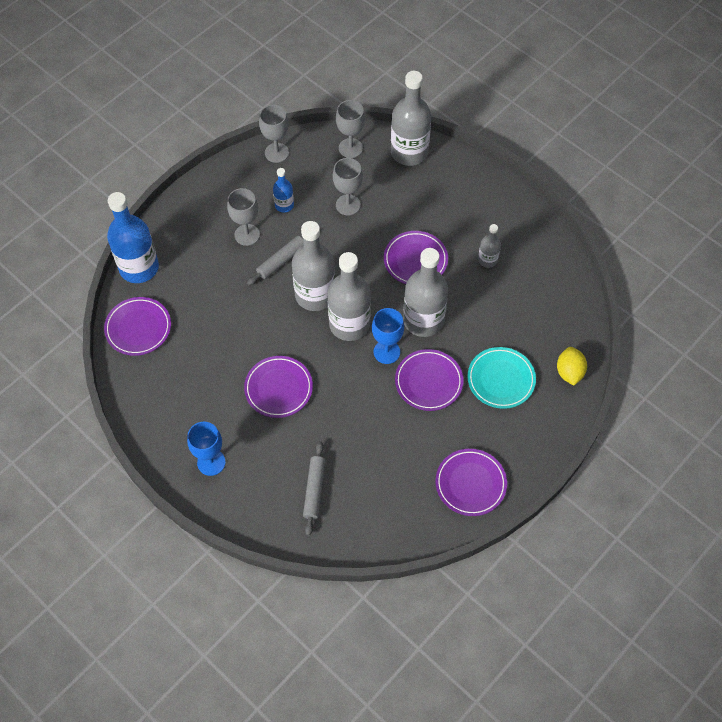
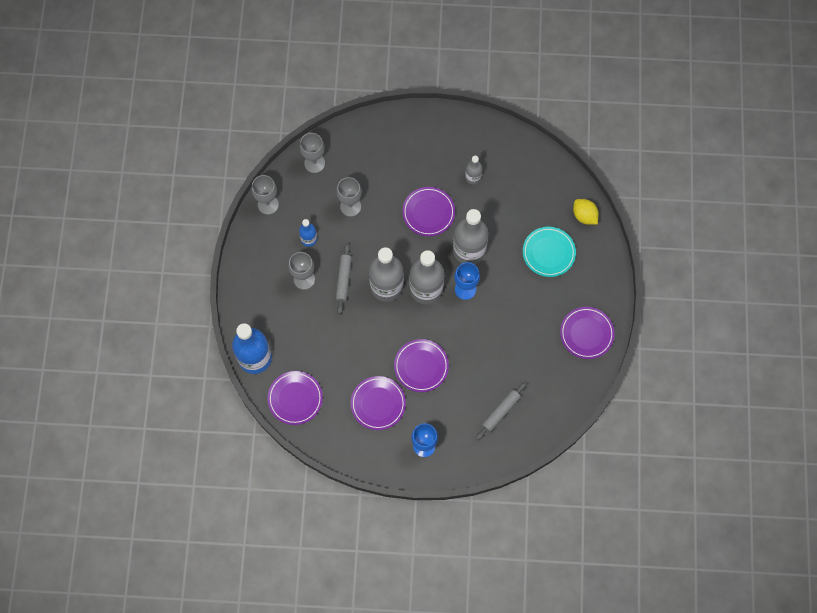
camera: 40 degrees left, 10 degrees up
grey rolling pin [303,441,326,536] -> grey rolling pin turned 75 degrees clockwise [476,382,527,440]
grey bottle [391,71,431,166] -> none
purple plate [395,349,463,411] -> purple plate moved to [351,376,406,430]

